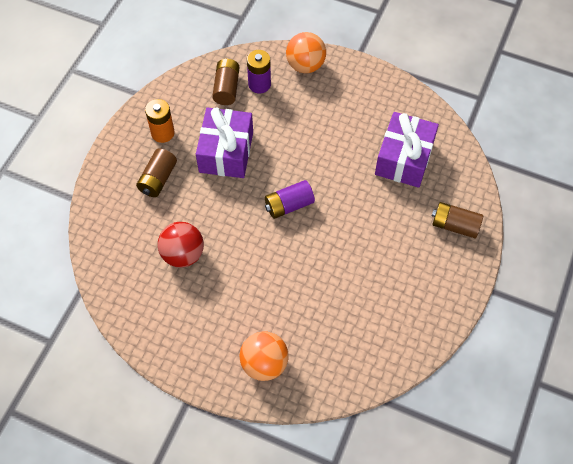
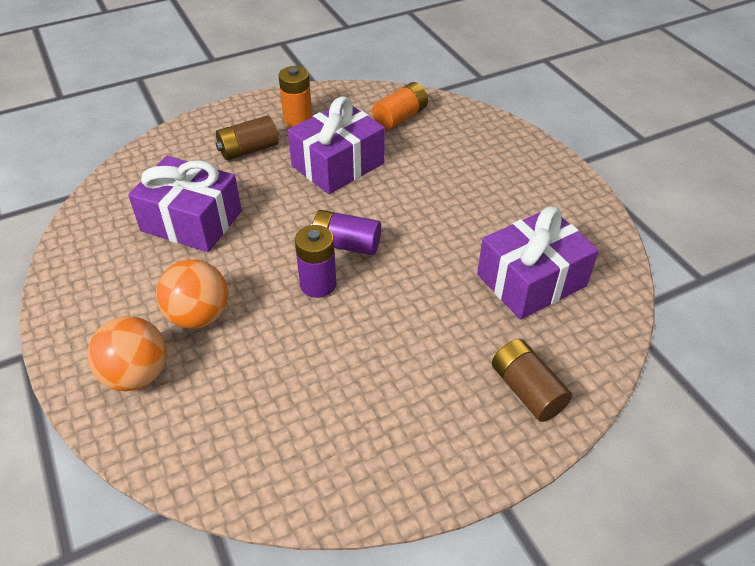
camera: 40 degrees right, 15 degrees down
red ball [158,222,204,267] -> purple gift [128,156,242,252]
brown battery [212,59,239,105] -> orange battery [372,82,428,130]
purple battery [247,50,271,93] -> purple battery moved to [295,225,336,298]
orange ball [286,32,326,73] -> orange ball moved to [156,259,228,329]

